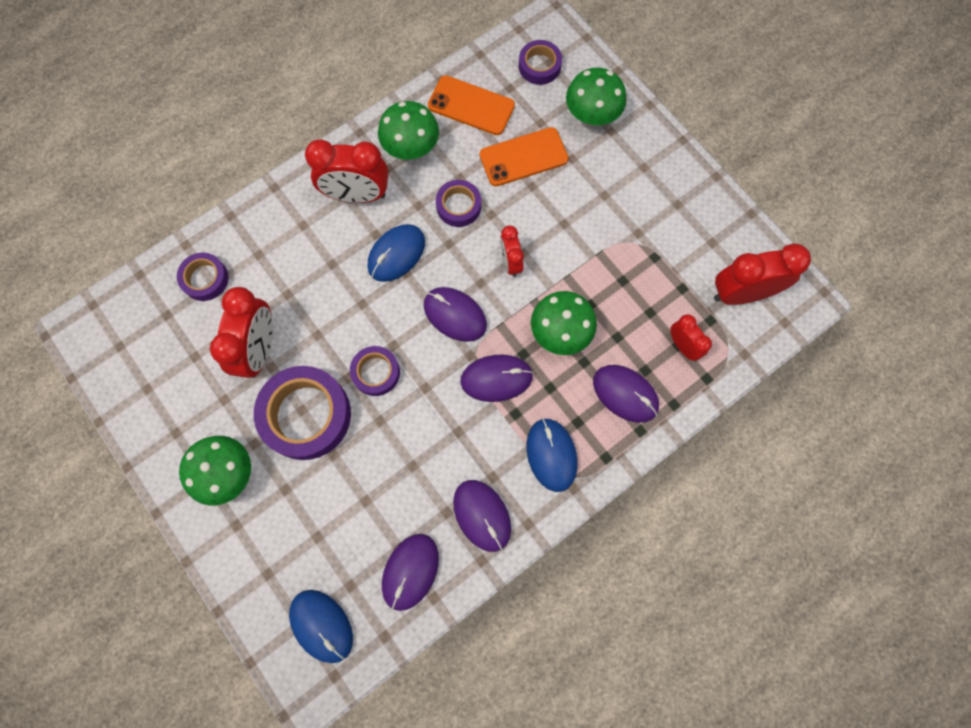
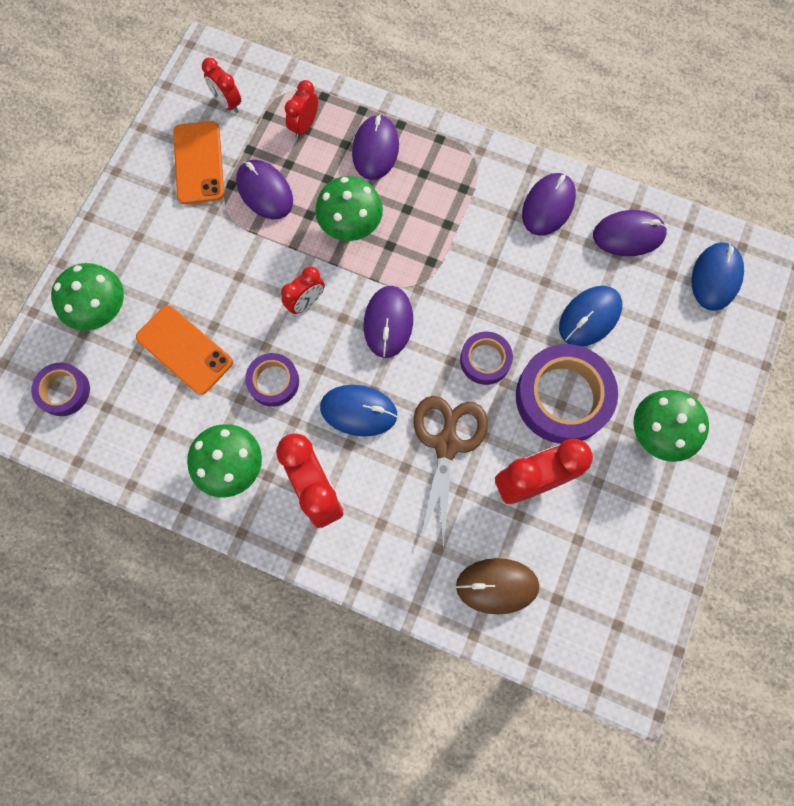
camera: 120 degrees left, 0 degrees up
purple tape [177,253,229,301] -> brown mouse [456,558,539,614]
orange phone [428,75,515,135] -> orange phone moved to [173,121,224,204]
purple mouse [460,354,533,402] -> purple mouse moved to [236,160,293,220]
blue mouse [527,418,578,492] -> blue mouse moved to [559,286,622,346]
red clock [714,243,811,305] -> red clock [202,58,241,113], size x0.56
none -> brown scissors [413,396,488,548]

